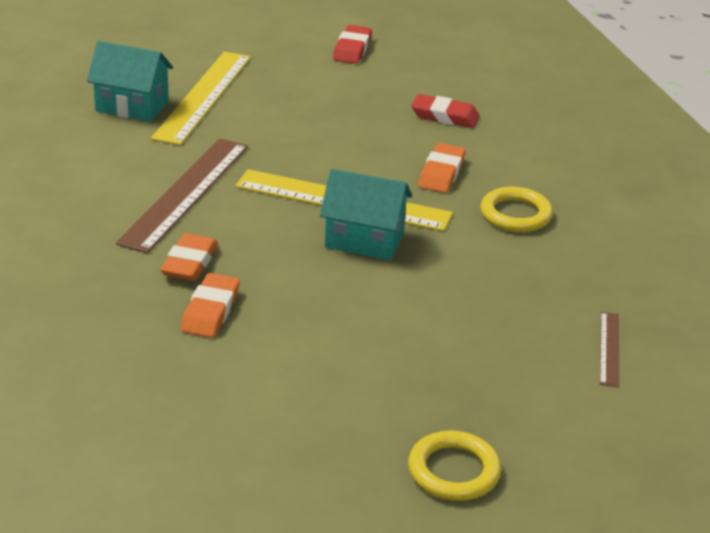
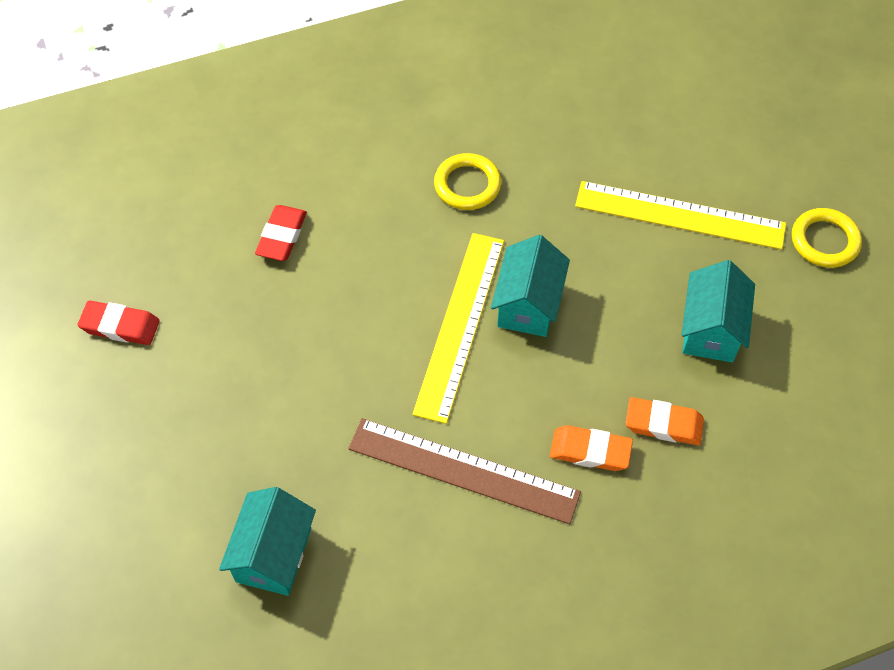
camera: 90 degrees left, 25 degrees up
yellow ruler [151,52,251,145] -> yellow ruler moved to [575,181,786,250]
orange eraser [418,143,465,193] -> none
brown ruler [600,312,619,387] -> none
none -> turquoise house [682,260,755,363]

